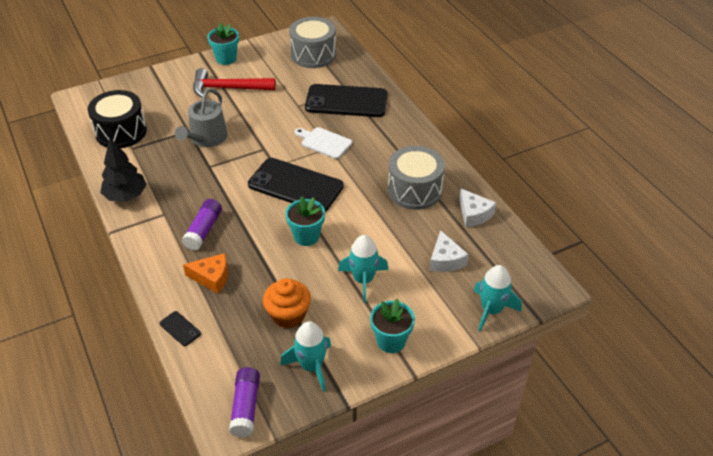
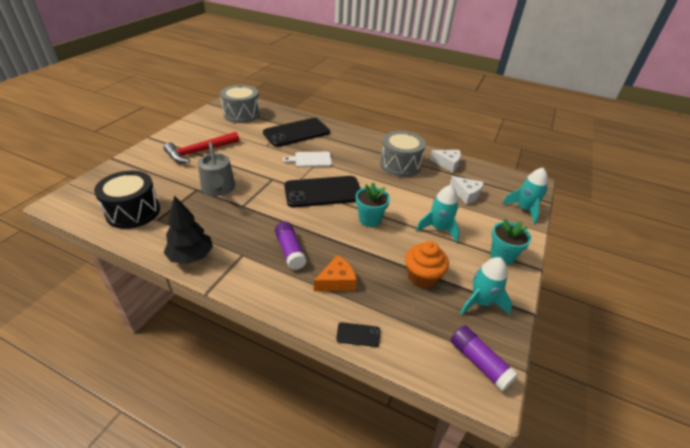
camera: 40 degrees left, 5 degrees down
turquoise flower pot [207,22,239,65] -> none

